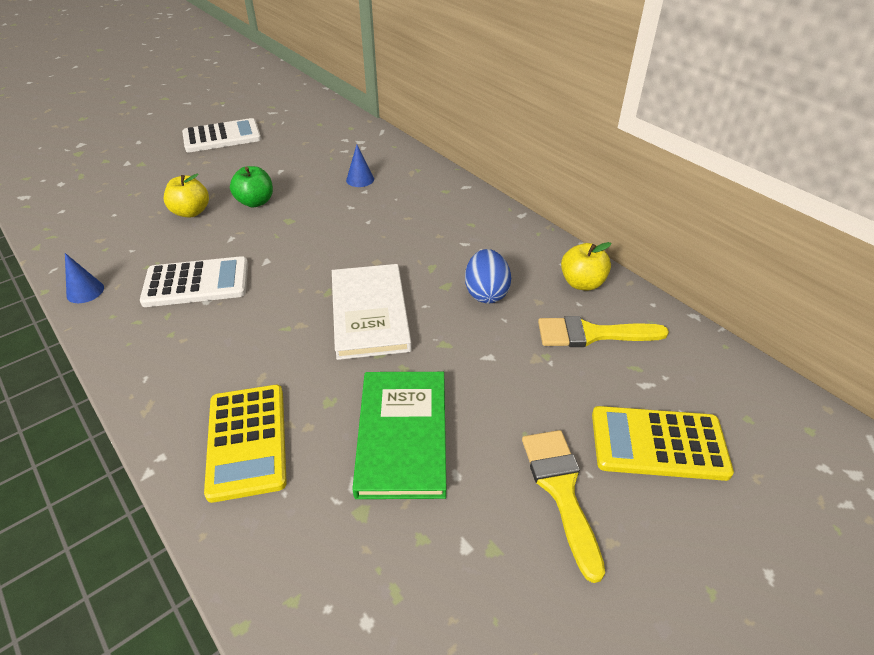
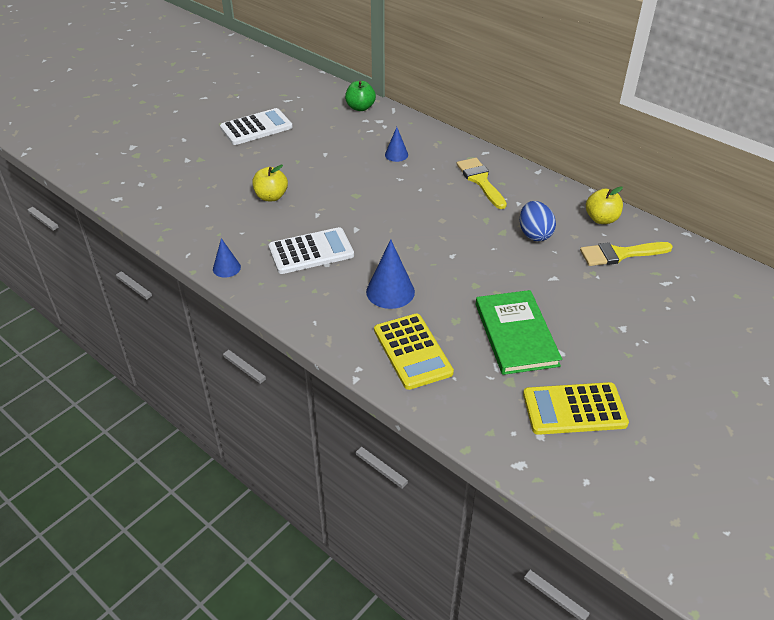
camera: 10 degrees left, 0 degrees up
green apple [230,166,273,207] -> green apple moved to [345,81,376,111]
white book [332,264,412,360] -> none
yellow brush [522,430,605,583] -> yellow brush moved to [457,158,507,209]
yellow calculator [592,406,734,481] -> yellow calculator moved to [523,382,629,435]
none -> blue cone [366,239,415,309]

